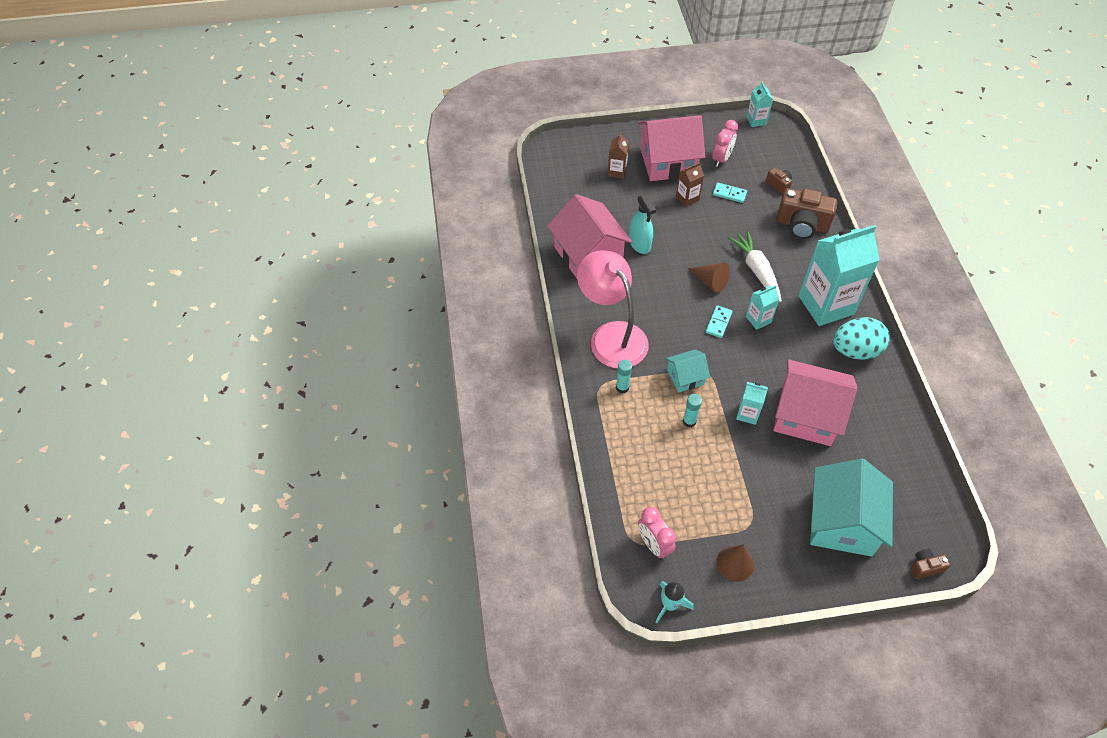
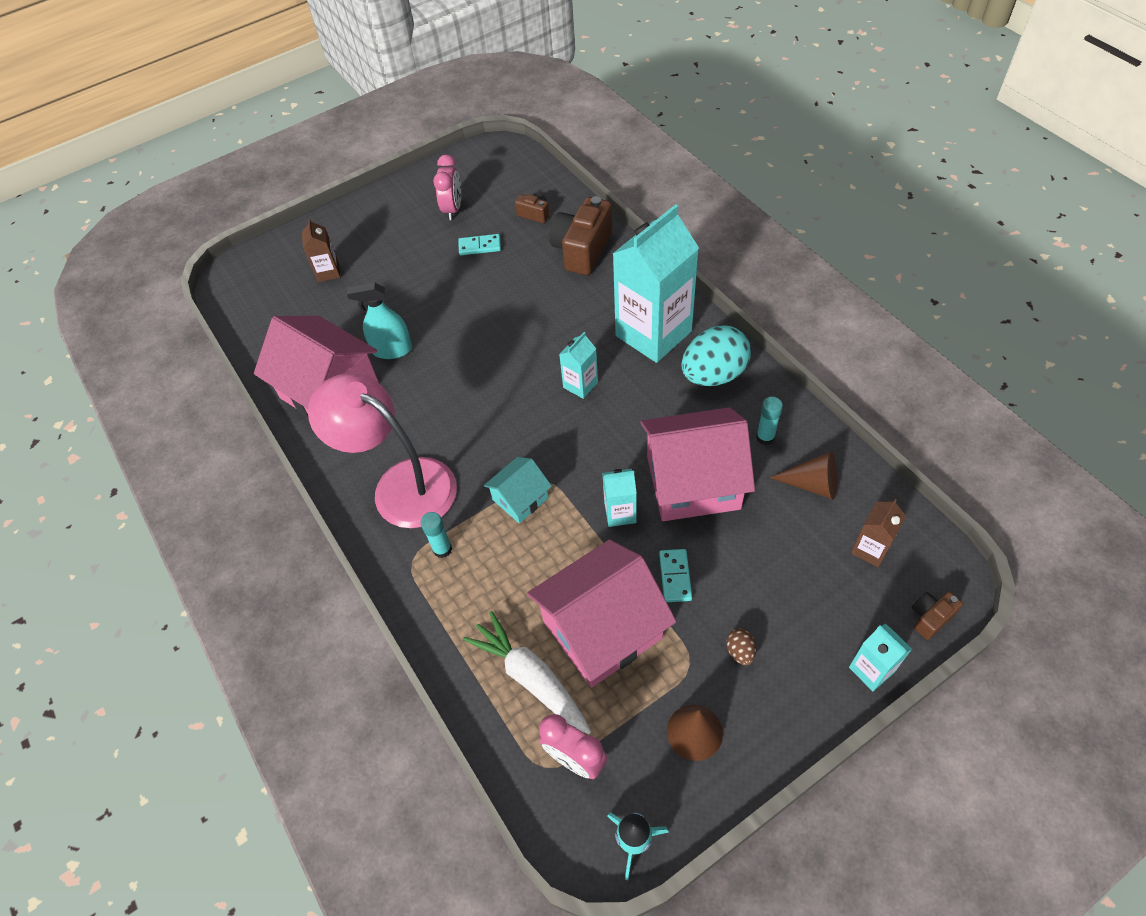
camera: 20 degrees left, 0 degrees up
turquoise spray bottle [629,194,656,254] -> turquoise spray bottle turned 135 degrees clockwise [347,282,412,359]
pink house [638,115,705,181] -> pink house moved to [527,540,677,687]
brown carton [676,162,704,207] -> brown carton moved to [851,499,906,567]
turquoise glue stick [683,394,702,427] -> turquoise glue stick moved to [756,397,783,445]
brown cone [687,262,730,293] -> brown cone moved to [769,451,837,500]
turquoise domino [706,305,733,338] -> turquoise domino moved to [659,549,692,602]
white carrot [728,231,782,302] -> white carrot moved to [463,611,591,734]
turquoise carton [747,82,773,127] -> turquoise carton moved to [849,624,912,691]
brown camera [777,188,837,239] -> brown camera turned 120 degrees clockwise [549,196,612,275]
turquoise house [810,459,893,557] -> none
none -> brown egg [726,629,756,665]

